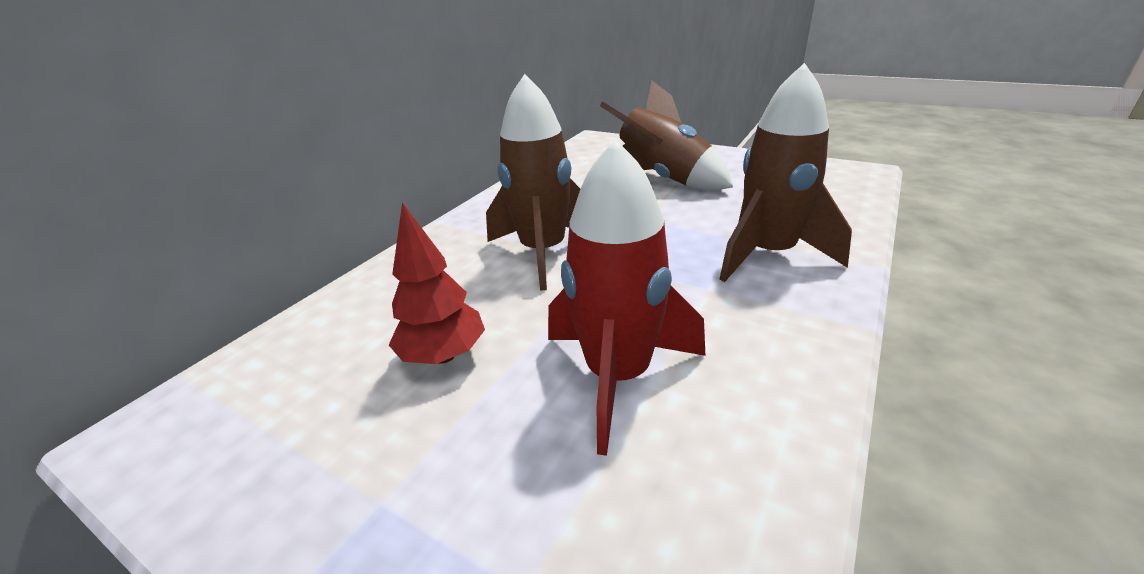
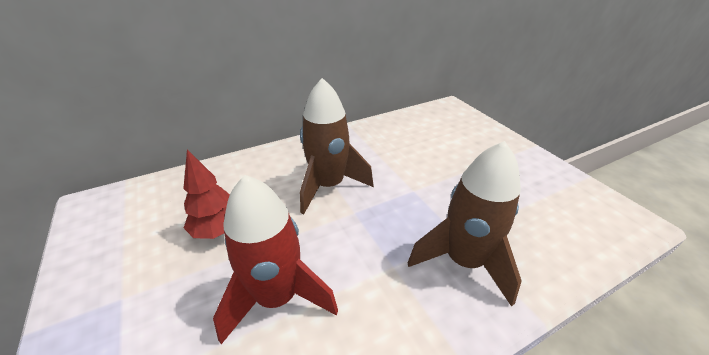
camera: 30 degrees right, 5 degrees up
brown rocket [600,81,733,190] -> none

